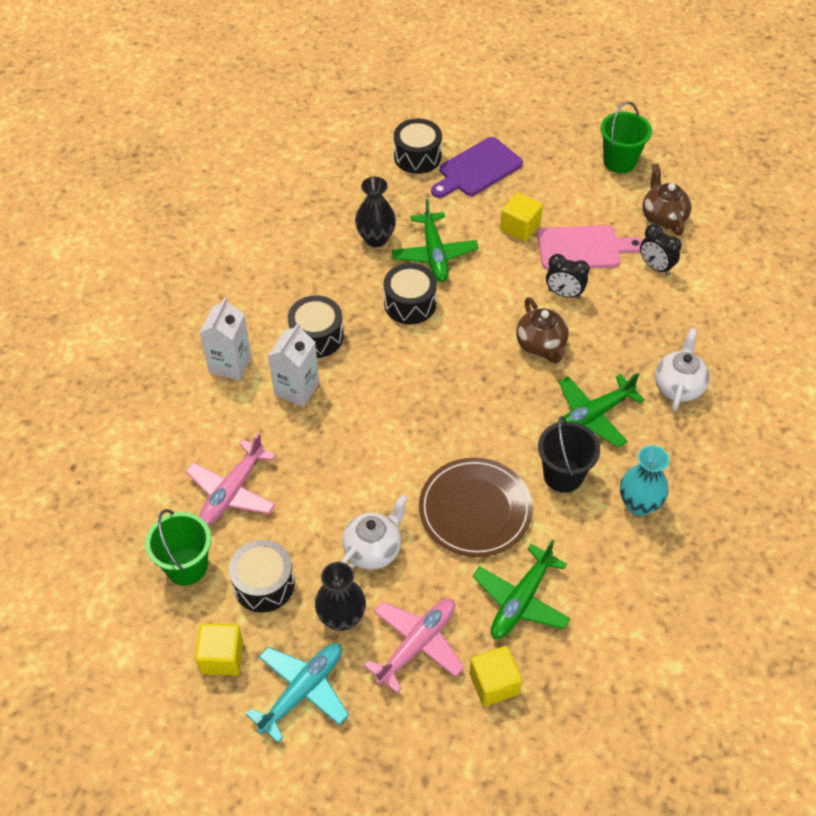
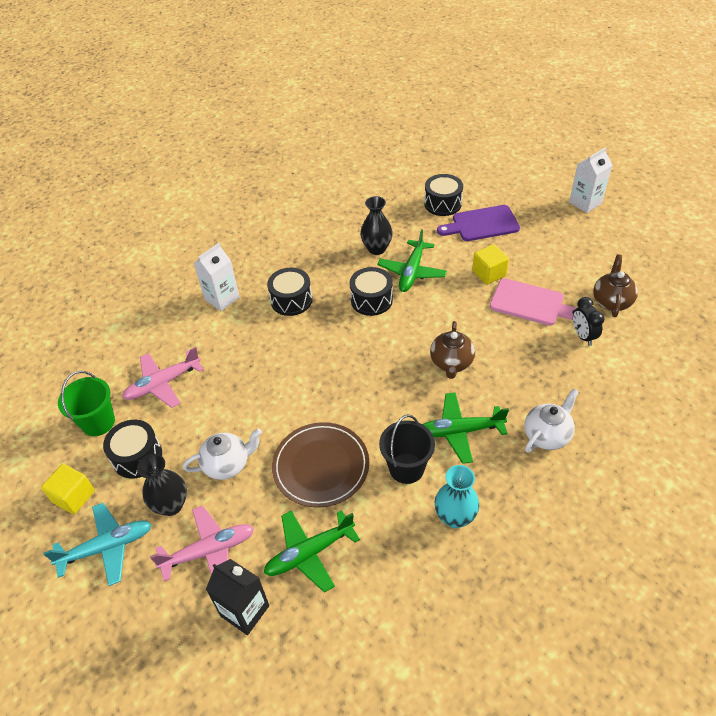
camera: 30 degrees right, 5 degrees down
white carton [268,323,319,407] -> white carton moved to [569,147,612,213]
yellow cube [469,646,522,706] -> black carton [206,559,269,635]
black clock [546,254,590,299] -> none
green bucket [601,101,652,173] -> none

